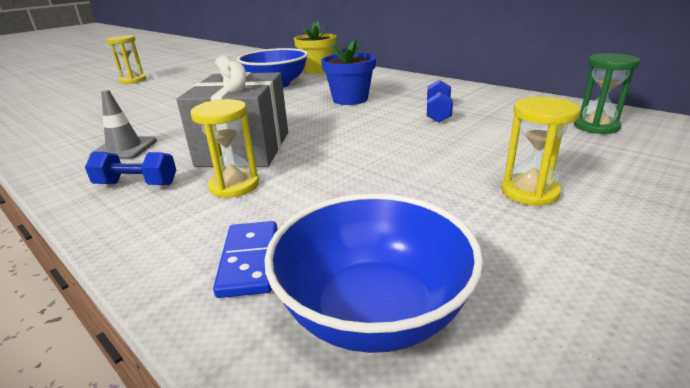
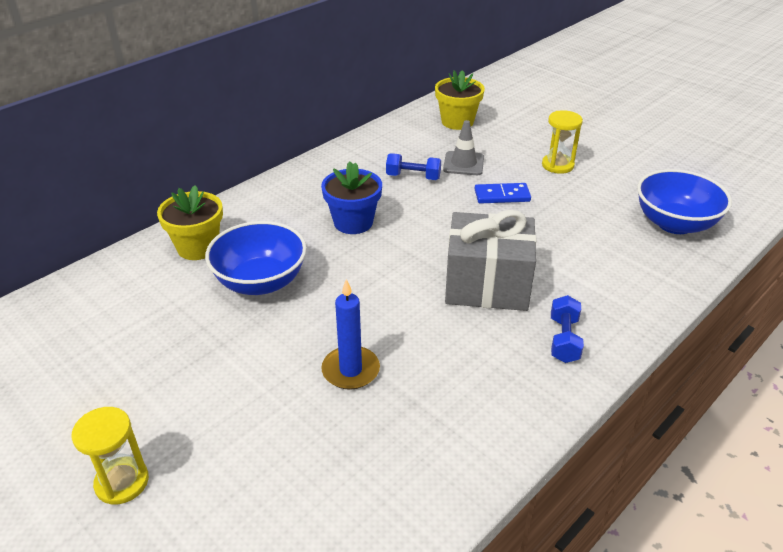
camera: 90 degrees left, 10 degrees up
grey traffic cone [89,90,157,159] -> grey traffic cone moved to [443,120,484,175]
yellow hourglass [190,99,259,198] -> none
blue domino [213,221,277,298] -> blue domino moved to [475,183,531,203]
green hourglass [574,53,640,134] -> yellow flower pot [435,70,485,130]
none -> blue candle [321,279,380,390]

